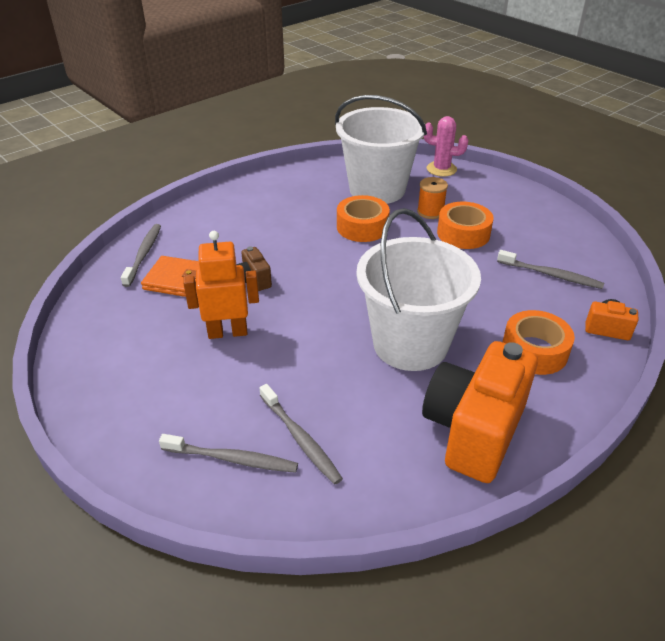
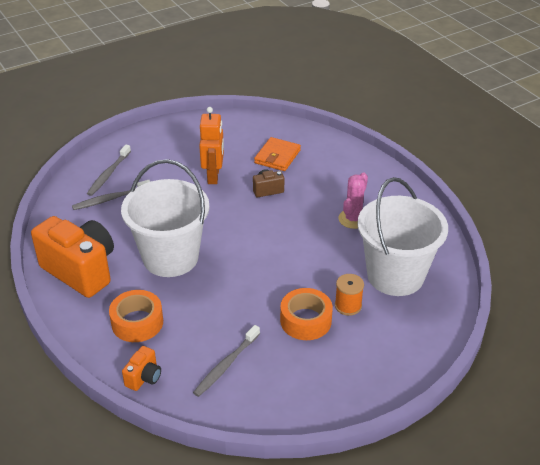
camera: 100 degrees right, 0 degrees up
grey toothbrush [121,224,161,287] -> none
orange tape [337,195,390,242] -> none
pink cactus [424,116,469,177] -> pink cactus moved to [338,172,368,229]

